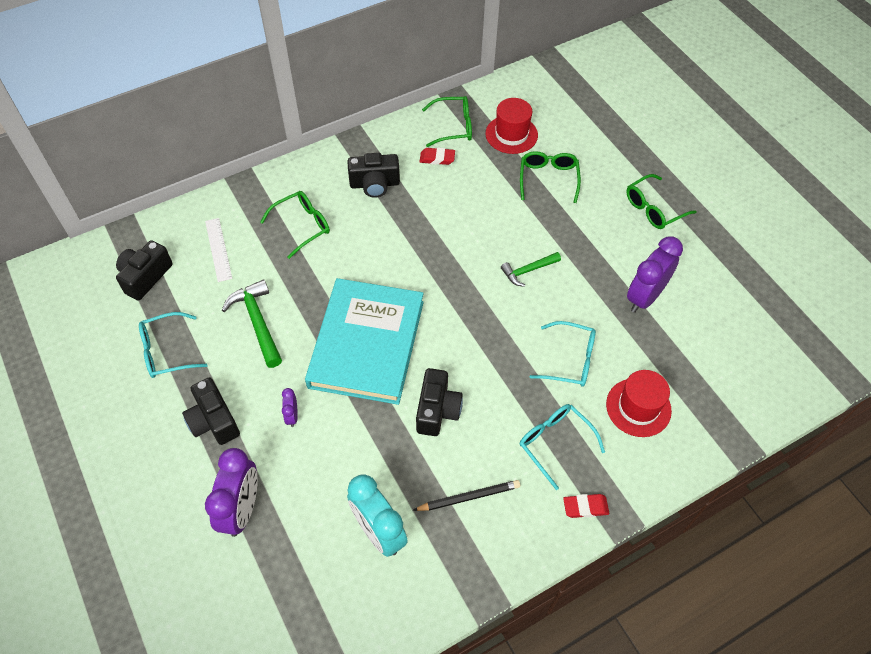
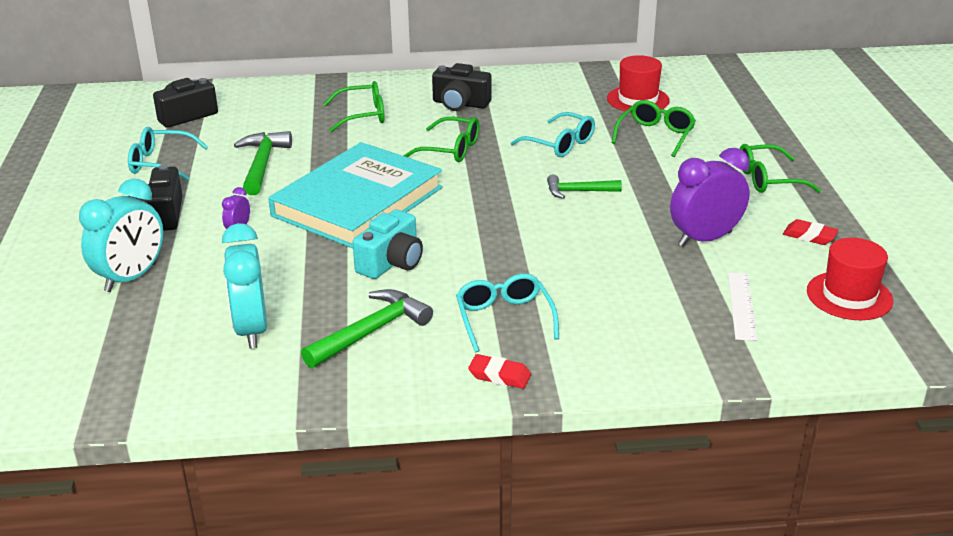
camera: 25 degrees right, 25 degrees down
white ruler [205,218,232,282] -> white ruler moved to [728,272,757,341]
purple clock [205,448,258,537] -> turquoise clock [79,179,163,292]
black pencil [413,480,520,511] -> green hammer [301,289,433,368]
black camera [416,368,463,436] -> turquoise camera [352,209,423,279]
red eraser [420,148,455,165] -> red eraser moved to [783,219,839,245]
green glasses [422,96,472,147] -> green glasses moved to [403,117,479,162]
turquoise glasses [530,321,596,387] -> turquoise glasses moved to [510,112,595,157]
red hat [606,370,672,437] -> red hat moved to [807,238,893,320]

